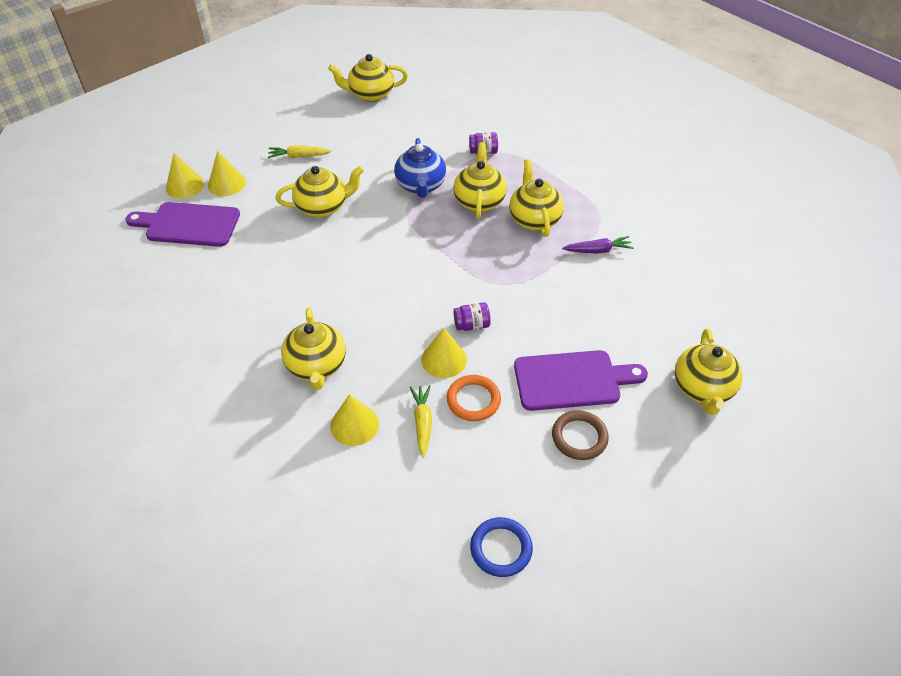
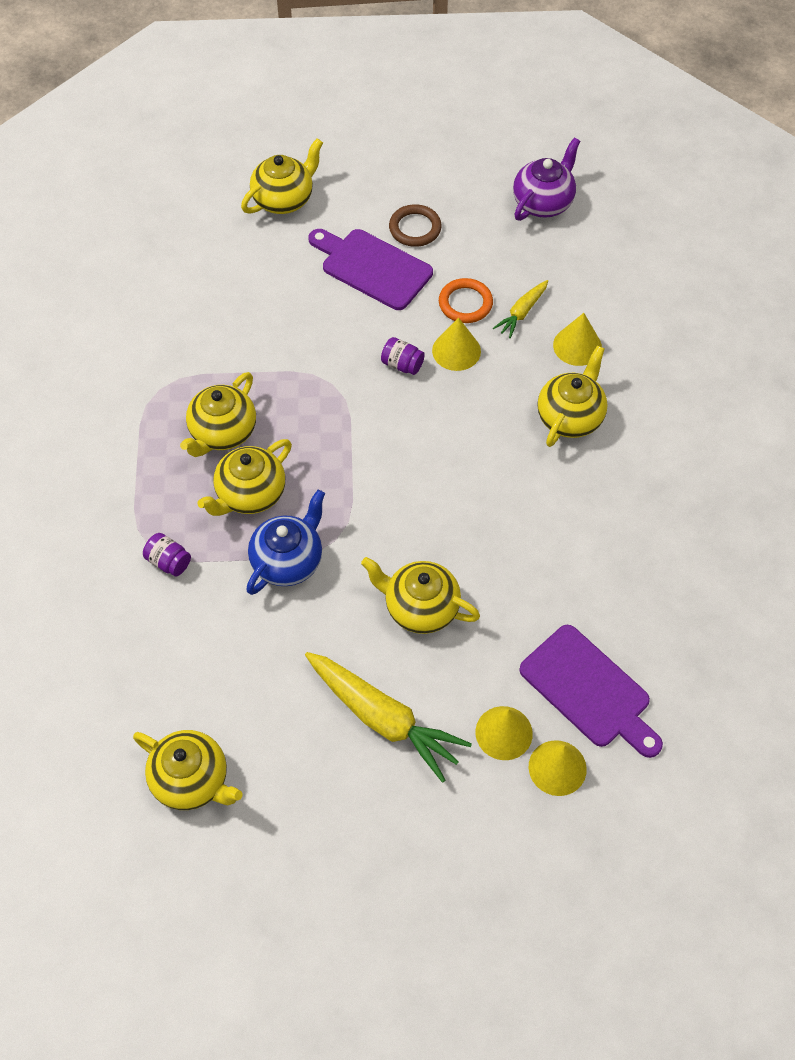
camera: 140 degrees left, 10 degrees up
yellow carrot [268,145,331,158] -> yellow carrot [305,652,472,783], size x1.94
blue ring [470,517,533,577] -> purple teapot [513,138,580,221]
purple carrot [562,236,634,254] -> none

